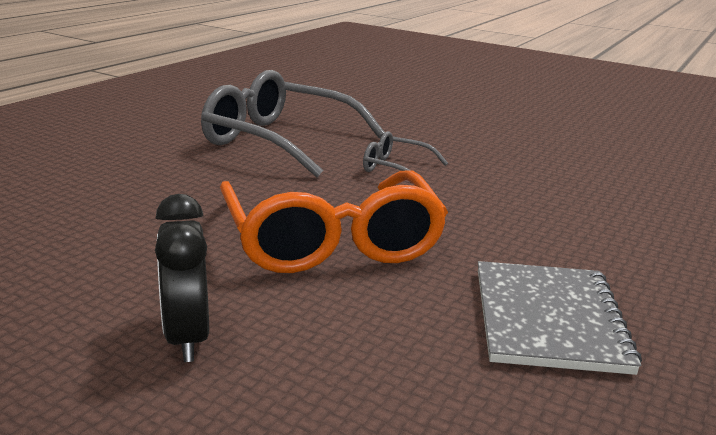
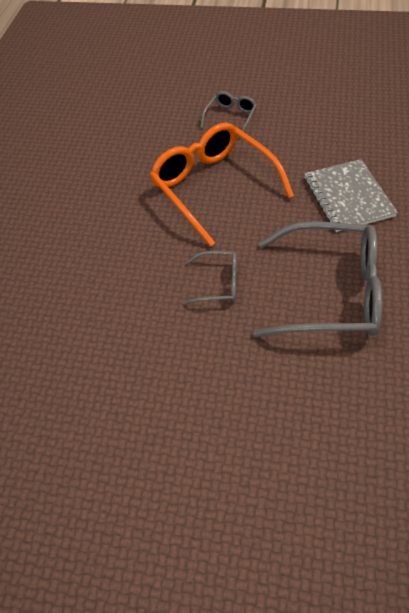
camera: 165 degrees right, 30 degrees up
black clock [155,194,209,362] -> grey glasses [200,91,257,137]
grey notebook [478,261,642,375] -> grey notebook moved to [304,159,398,232]

